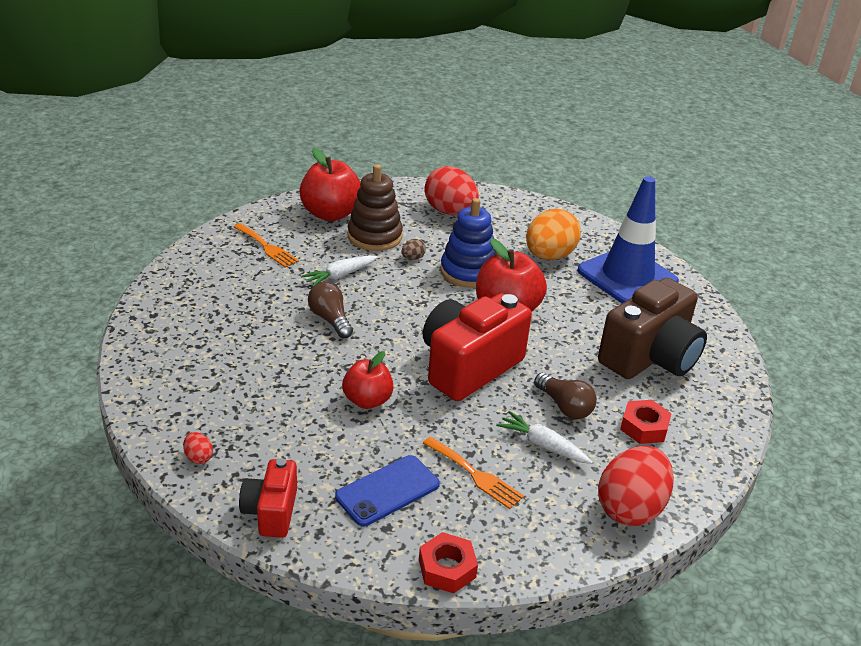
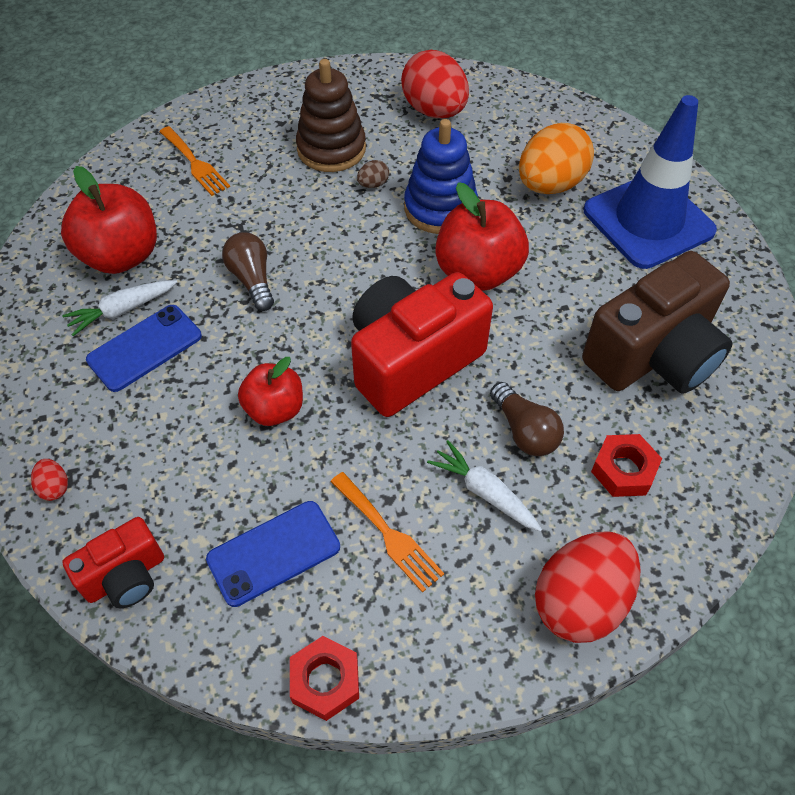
camera: 10 degrees right, 20 degrees up
red camera [239,458,297,538] -> red camera turned 135 degrees counterclockwise [62,517,164,608]
red apple [299,148,361,221] -> red apple moved to [61,166,157,274]
white carrot [301,256,377,287] -> white carrot moved to [62,280,177,336]
none -> blue phone [86,305,202,392]

